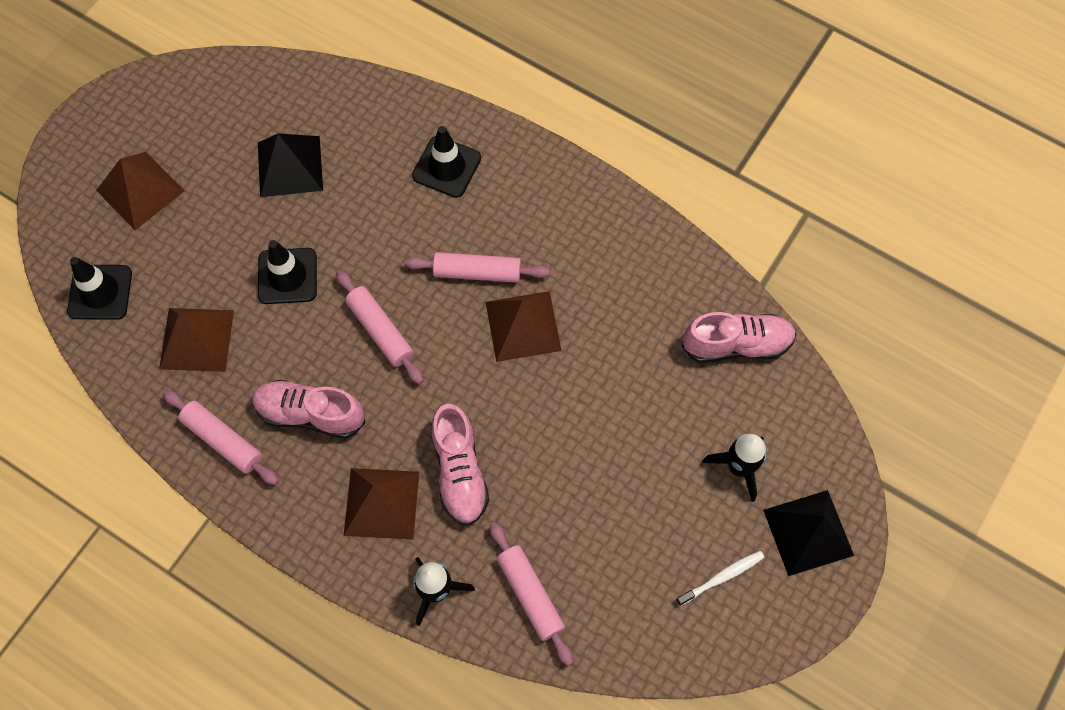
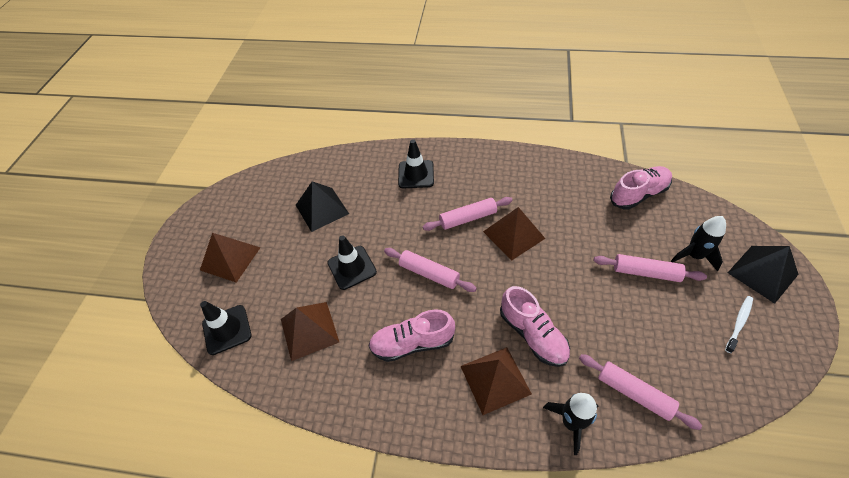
camera: 20 degrees left, 15 degrees down
pink rolling pin [163,390,279,485] -> pink rolling pin moved to [594,254,707,282]

